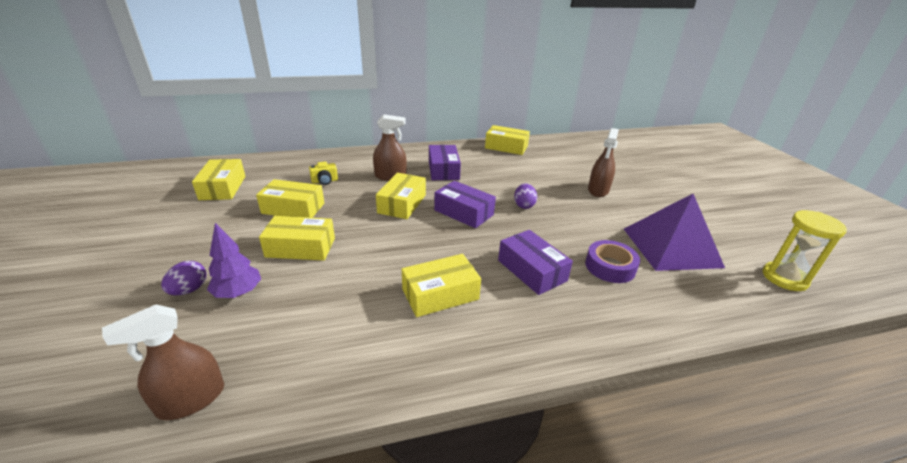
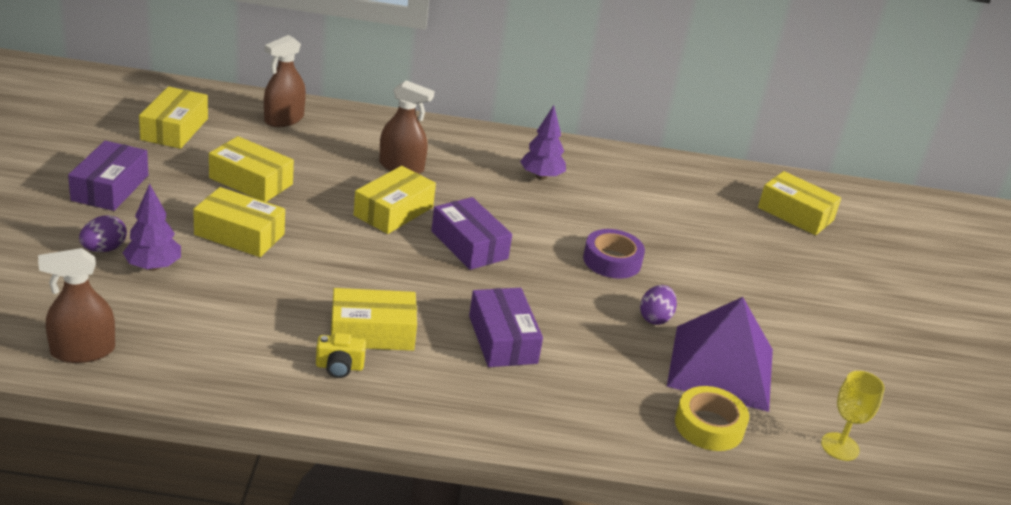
camera: 15 degrees right, 0 degrees up
yellow camera [309,162,338,185] -> yellow camera moved to [316,333,366,378]
purple box [429,145,461,180] -> purple box moved to [68,141,148,211]
yellow box [485,125,530,155] -> yellow box moved to [758,171,841,235]
purple egg [514,183,537,209] -> purple egg moved to [640,285,677,325]
purple tape [585,240,640,283] -> purple tape moved to [583,229,645,279]
brown spray bottle [588,128,619,197] -> brown spray bottle moved to [264,35,306,127]
yellow hourglass [763,210,847,291] -> yellow goblet [821,371,885,461]
none -> purple tree [520,105,566,180]
none -> yellow tape [675,386,749,451]

